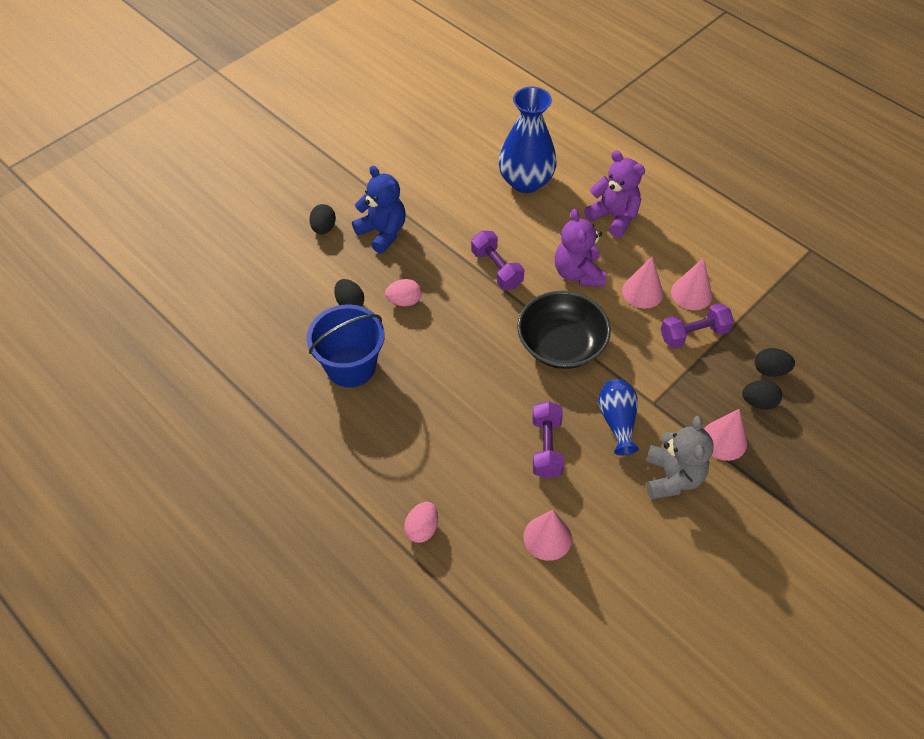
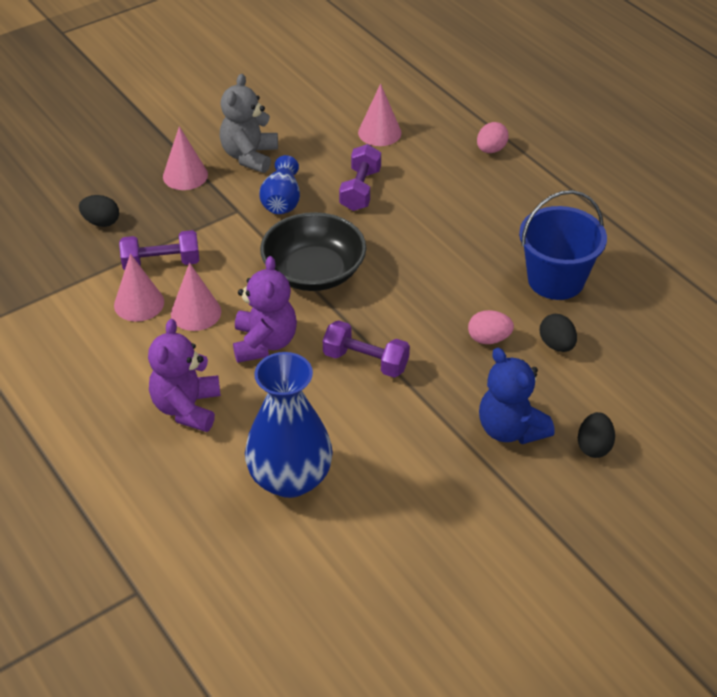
camera: 170 degrees left, 10 degrees down
purple dumbbell [471,231,524,290] -> purple dumbbell turned 45 degrees counterclockwise [323,320,410,378]
purple teddy bear [584,151,645,238] -> purple teddy bear turned 45 degrees clockwise [148,319,221,432]
black egg [742,380,782,410] -> none

